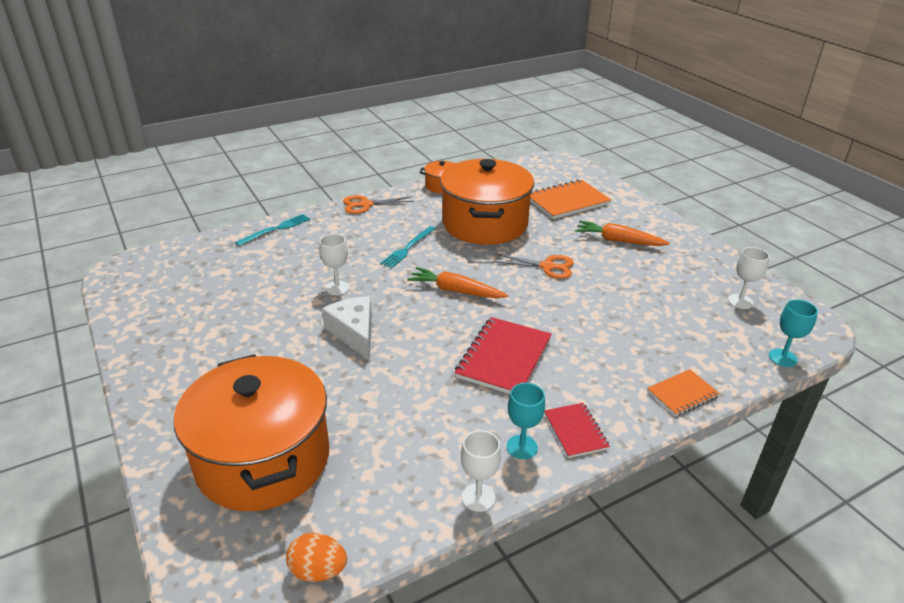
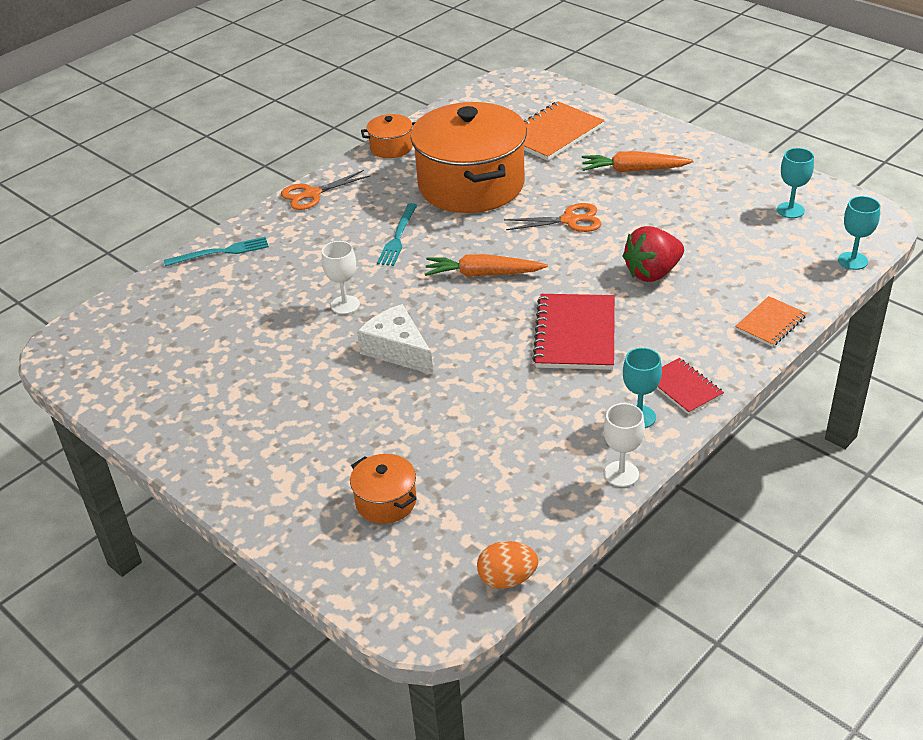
camera: 15 degrees left, 5 degrees up
orange pot [174,354,329,511] -> orange pot [350,454,417,524], size x0.43
turquoise fork [235,214,310,246] -> turquoise fork turned 45 degrees clockwise [164,237,269,266]
white goblet [728,247,770,309] -> turquoise goblet [777,148,814,218]
none -> red strawberry [623,226,684,282]

